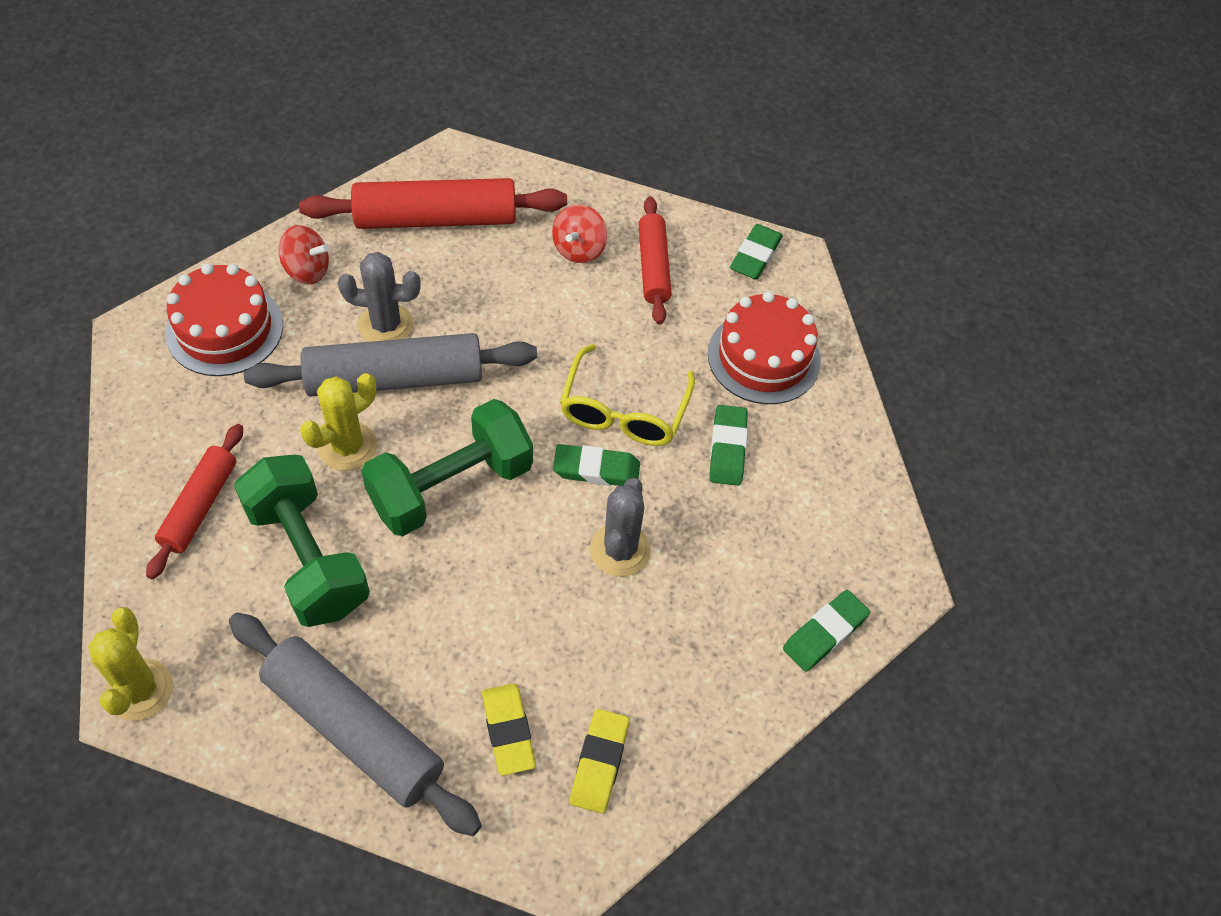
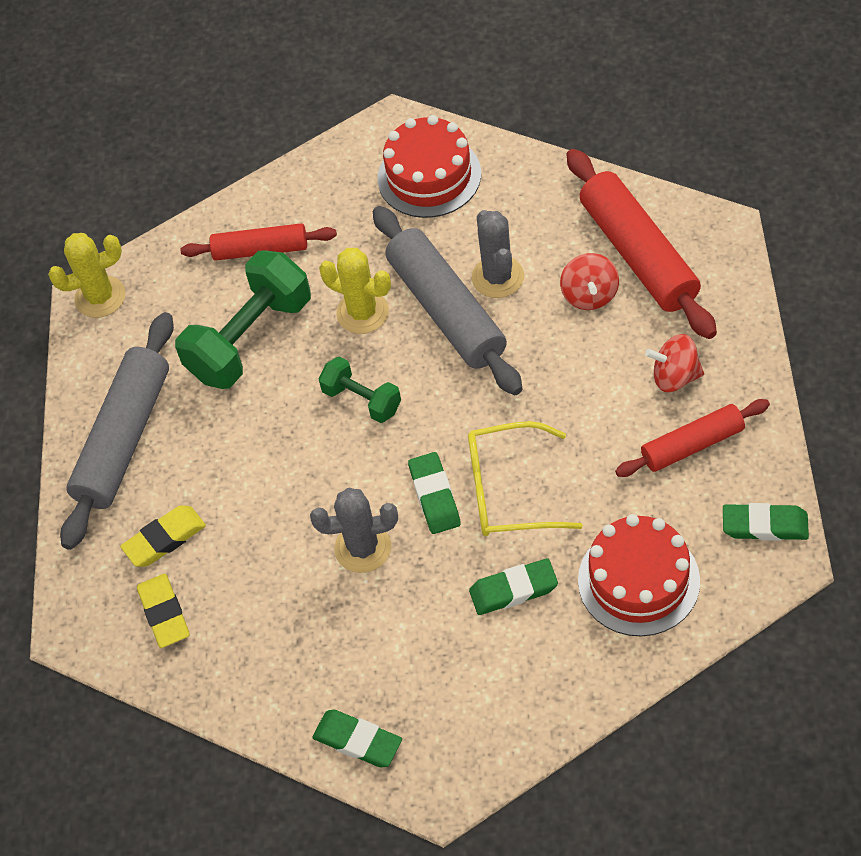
camera: 80 degrees right, 0 degrees up
red spinning top [279,225,329,284] -> red spinning top moved to [560,253,619,310]
green dumbbell [361,399,533,536] -> green dumbbell [319,357,401,423], size x0.55
yellow eraser [570,709,629,814] -> yellow eraser turned 75 degrees clockwise [137,574,190,648]

